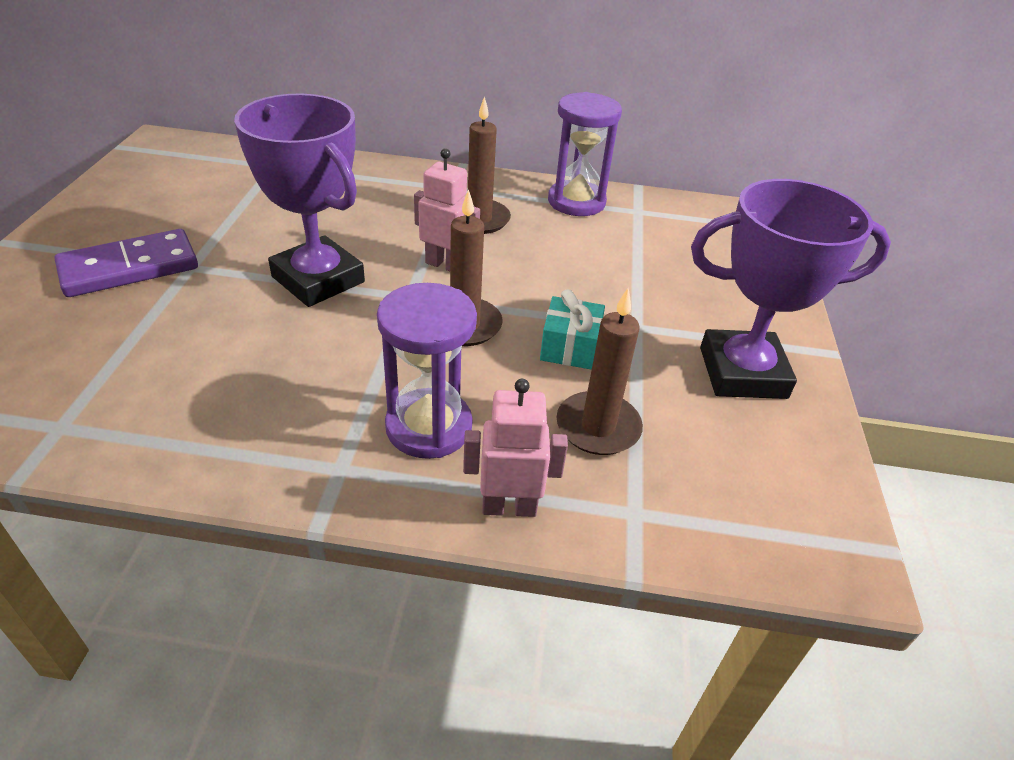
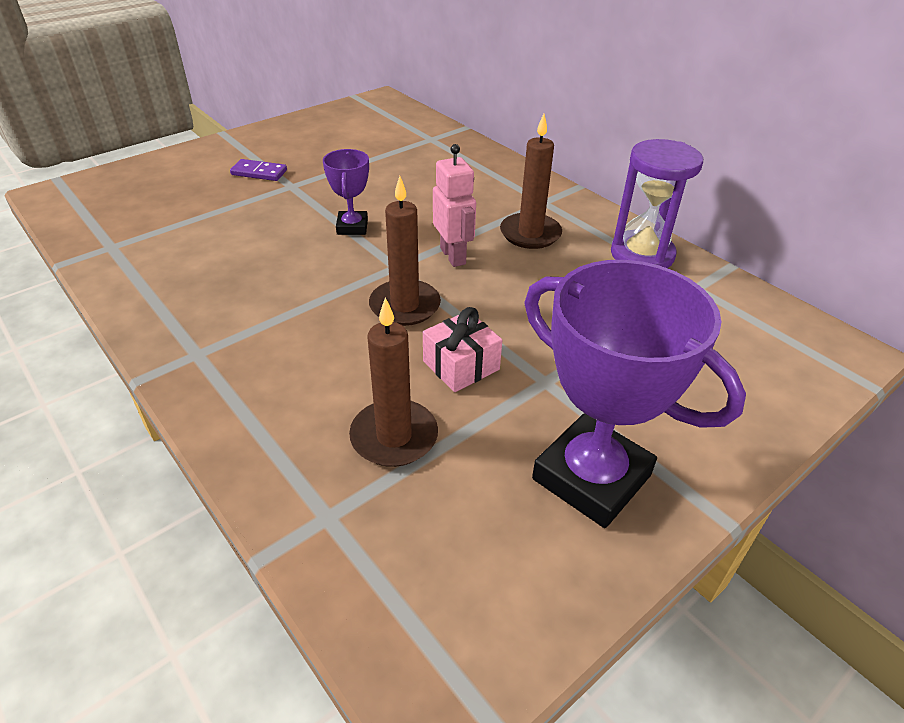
camera: 45 degrees right, 0 degrees up
purple domino [55,229,198,297] -> purple domino [230,159,287,181], size x0.54
purple trophy [234,93,365,307] -> purple trophy [323,149,369,235], size x0.50
purple hourglass [377,283,477,459] -> none
pink robot [463,379,568,517] -> none
turquoise gift [540,289,605,370] -> pink gift [423,307,502,392]

